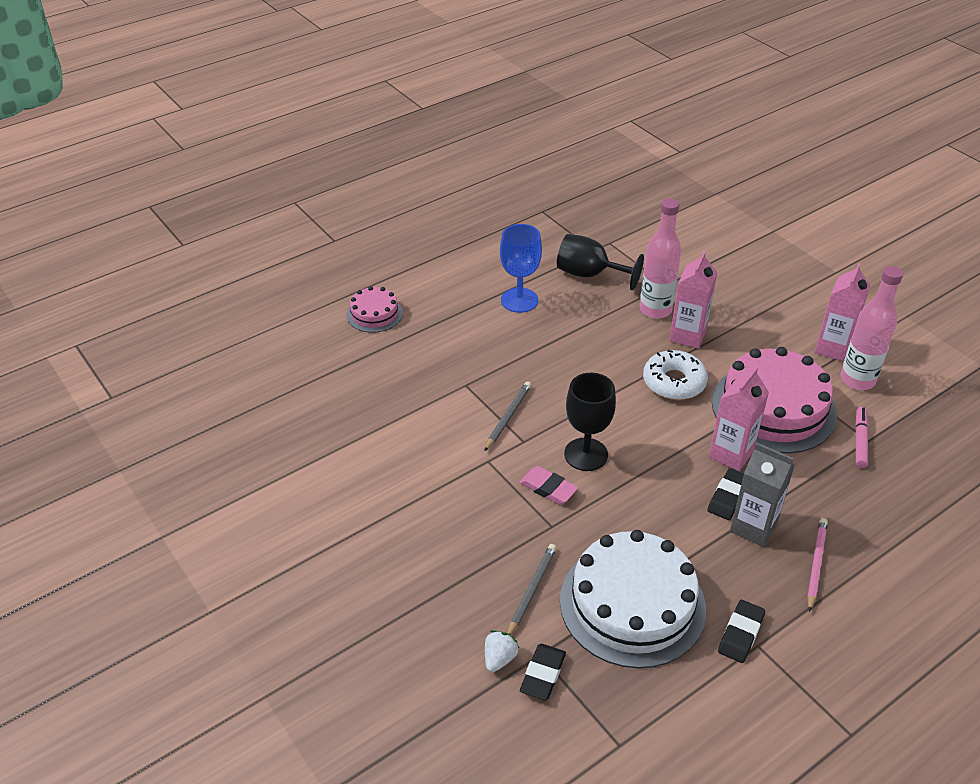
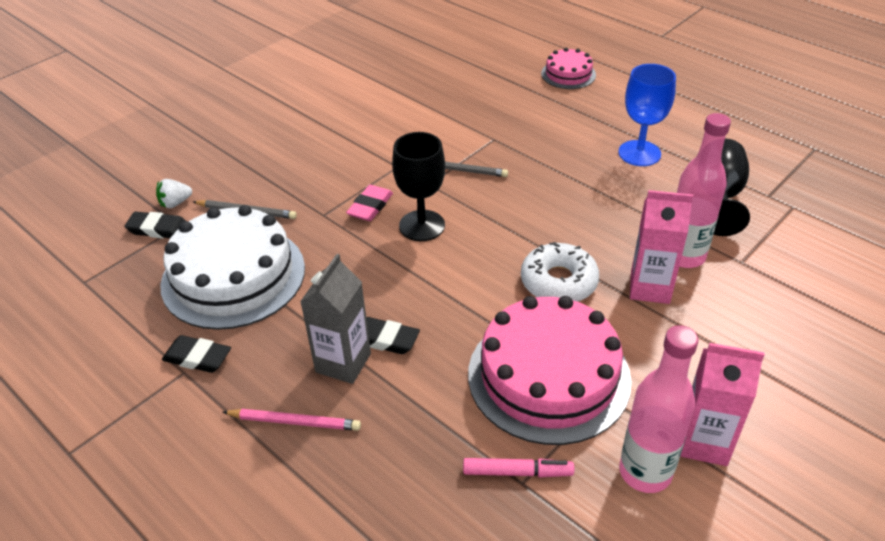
camera: 80 degrees right, 0 degrees up
white strawberry [485,630,519,672] -> white strawberry turned 135 degrees clockwise [156,179,192,208]
pink carton [709,367,769,471] -> none

